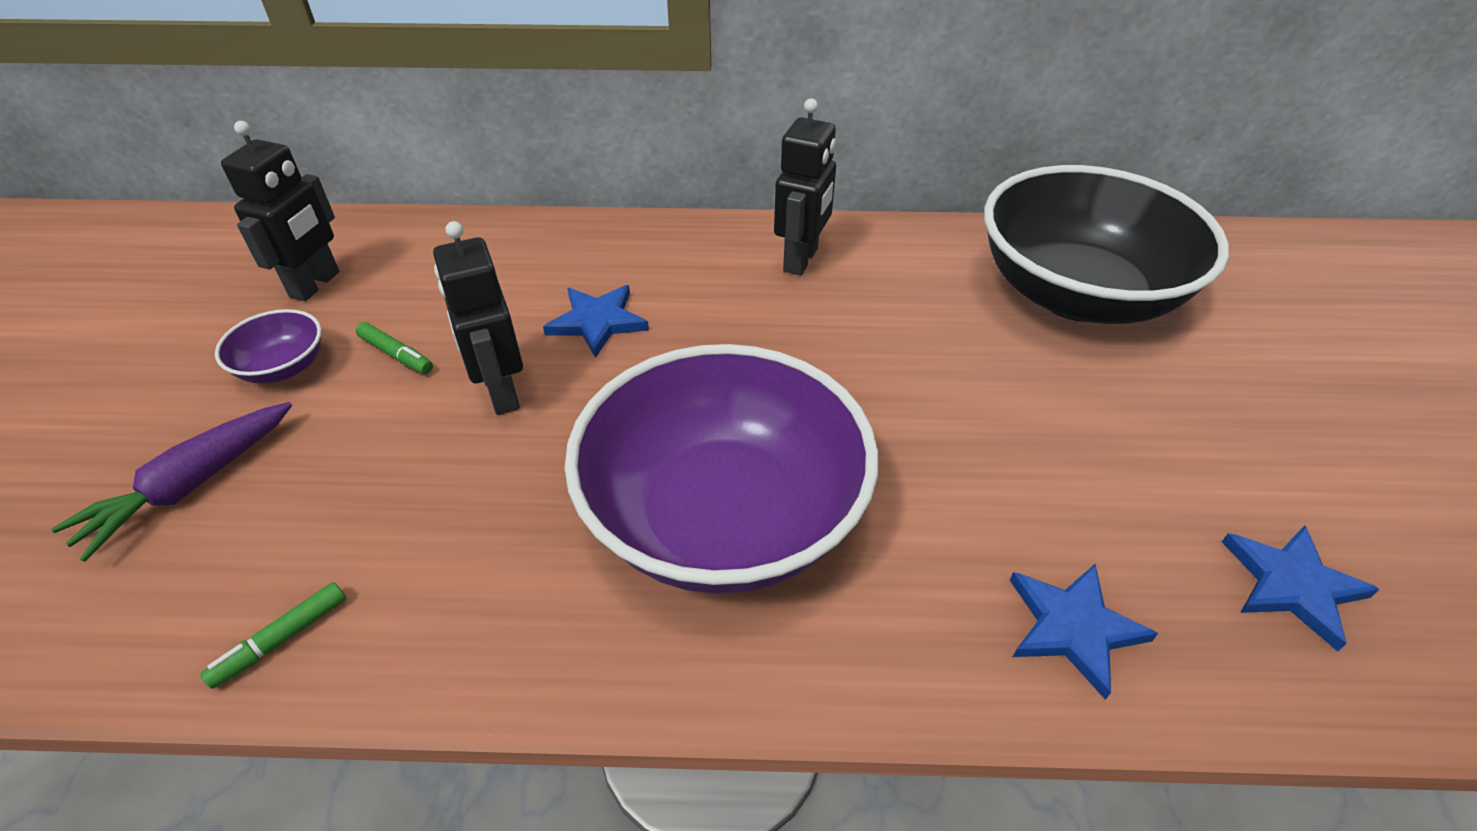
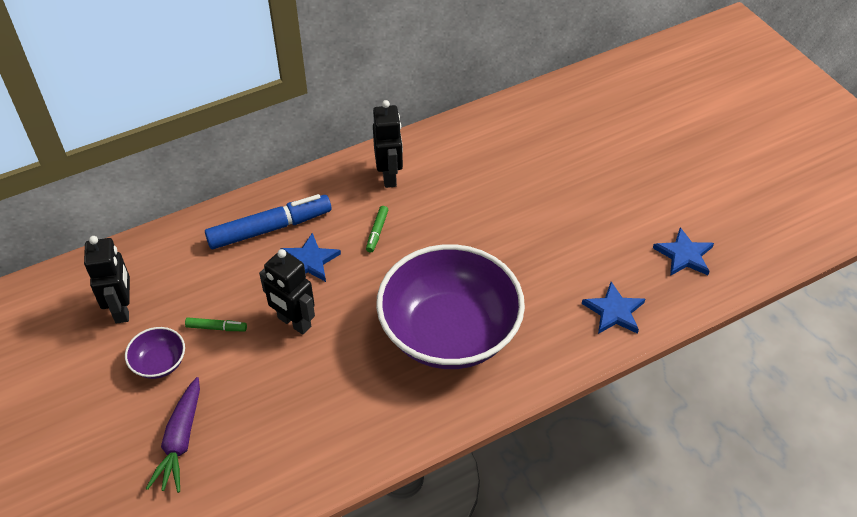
camera: 30 degrees left, 5 degrees up
green marker [200,582,346,689] -> green marker moved to [366,206,388,252]
black bowl [984,165,1229,324] -> none
none -> blue marker [205,194,331,249]

